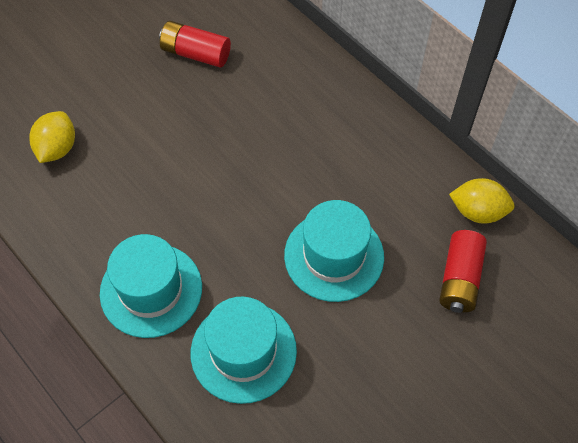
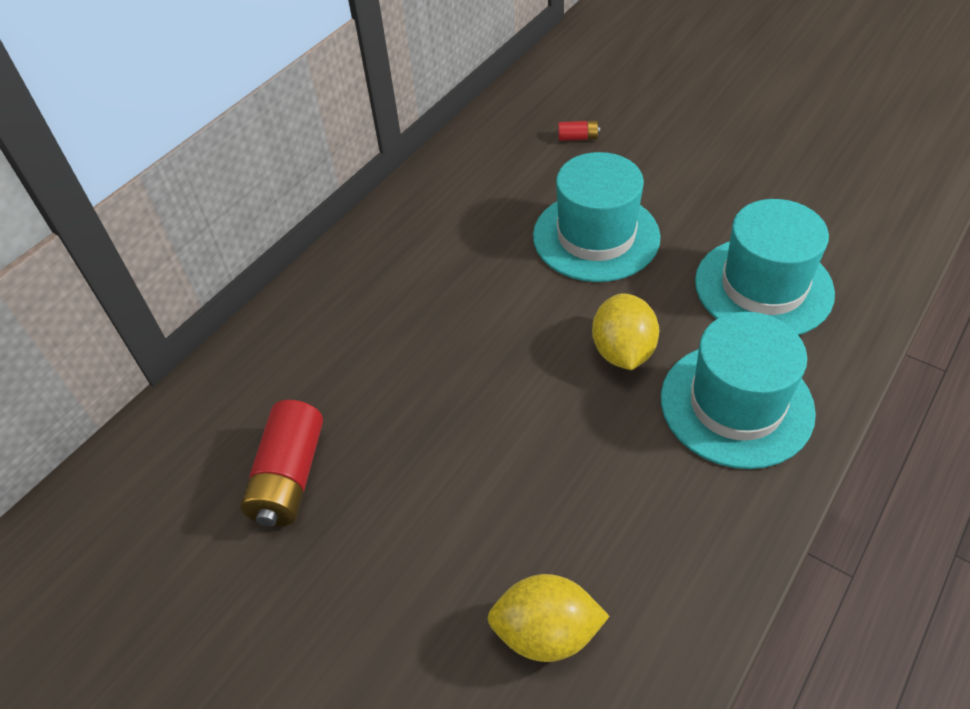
camera: 100 degrees left, 10 degrees down
red battery [439,230,487,313] -> red battery [558,121,600,141], size x0.46
yellow lemon [449,178,515,224] -> yellow lemon moved to [592,293,659,370]

